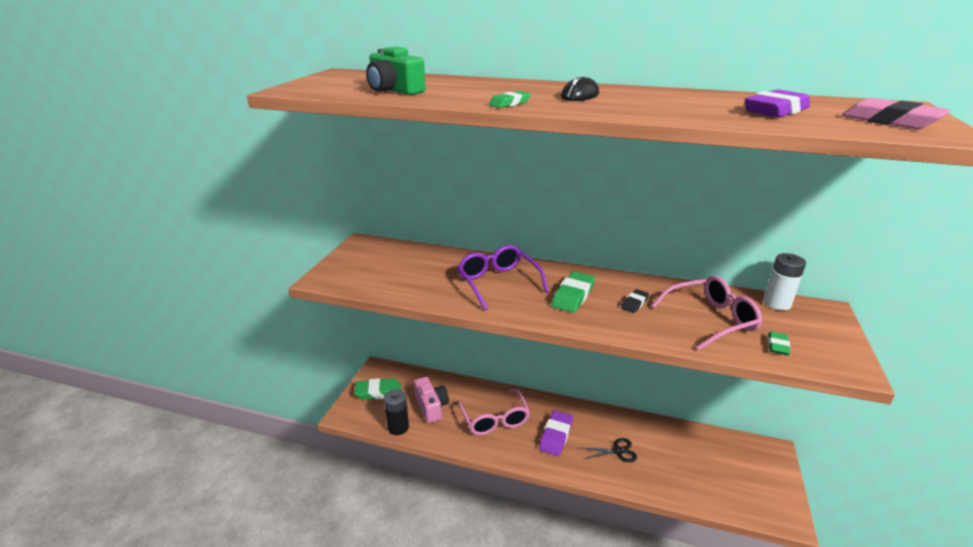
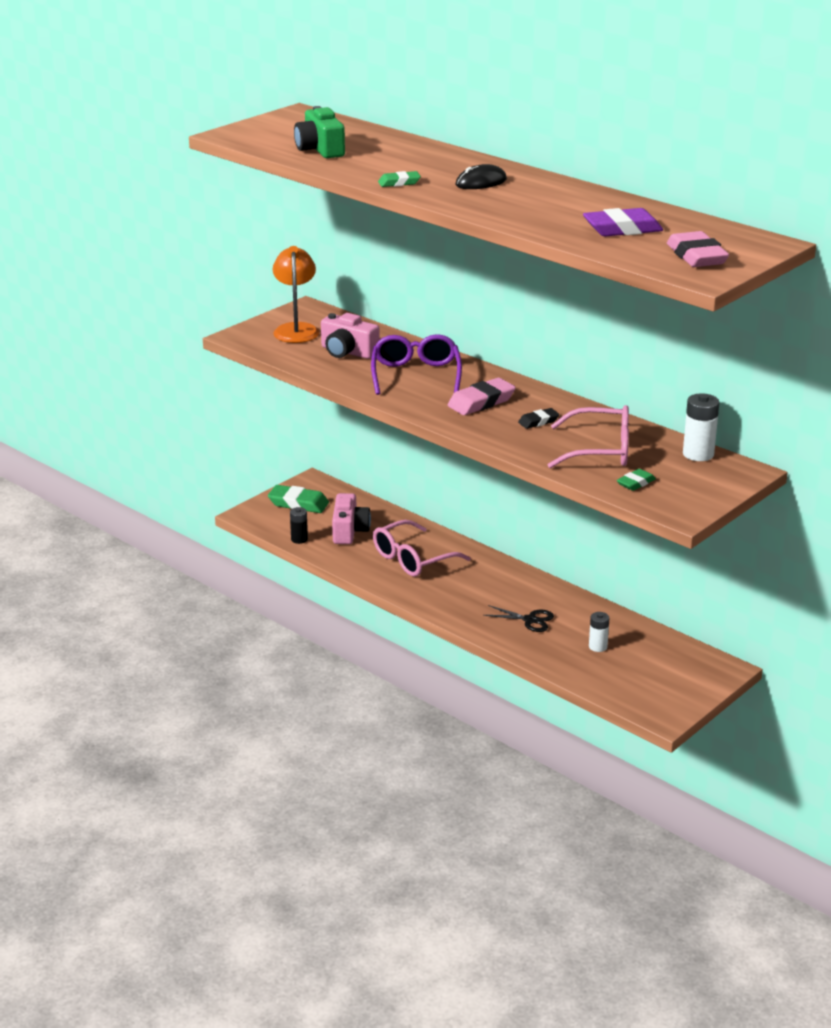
camera: 25 degrees right, 0 degrees up
black battery [384,389,409,435] -> black battery [290,507,308,544], size x0.64
pink glasses [458,389,530,435] -> pink glasses turned 45 degrees clockwise [373,520,471,577]
purple eraser [539,410,573,456] -> none
green eraser [551,271,595,313] -> pink eraser [447,378,516,415]
none -> orange lamp [273,246,319,343]
none -> pink camera [321,313,380,359]
none -> white battery [589,612,609,652]

